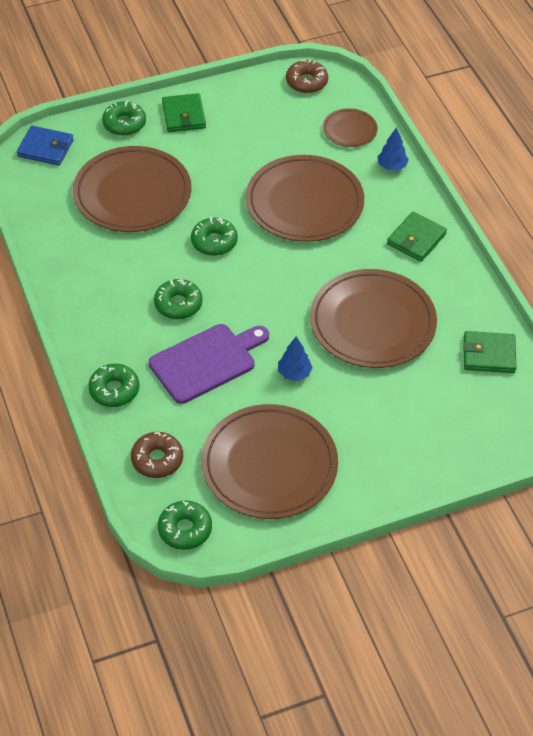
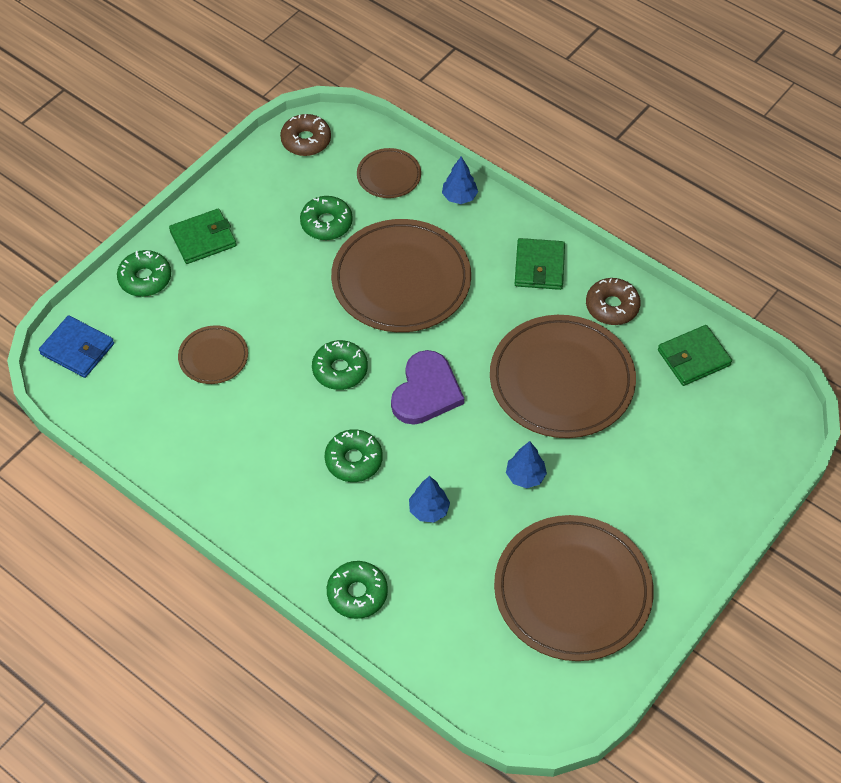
camera: 30 degrees left, 5 degrees up
blue wallet [17,126,74,166] -> blue wallet turned 45 degrees clockwise [39,315,114,378]
brown plate [73,146,191,232] -> brown plate [178,325,248,384], size x0.48
brown donut [131,432,183,478] -> brown donut moved to [586,278,641,325]
purple cutting board [149,324,269,404] -> blue tree [409,476,450,522]
green donut [158,500,212,550] -> green donut moved to [300,196,353,240]
green wallet [162,93,206,132] -> green wallet turned 75 degrees counterclockwise [169,208,237,264]
none -> purple heart [391,350,464,425]

